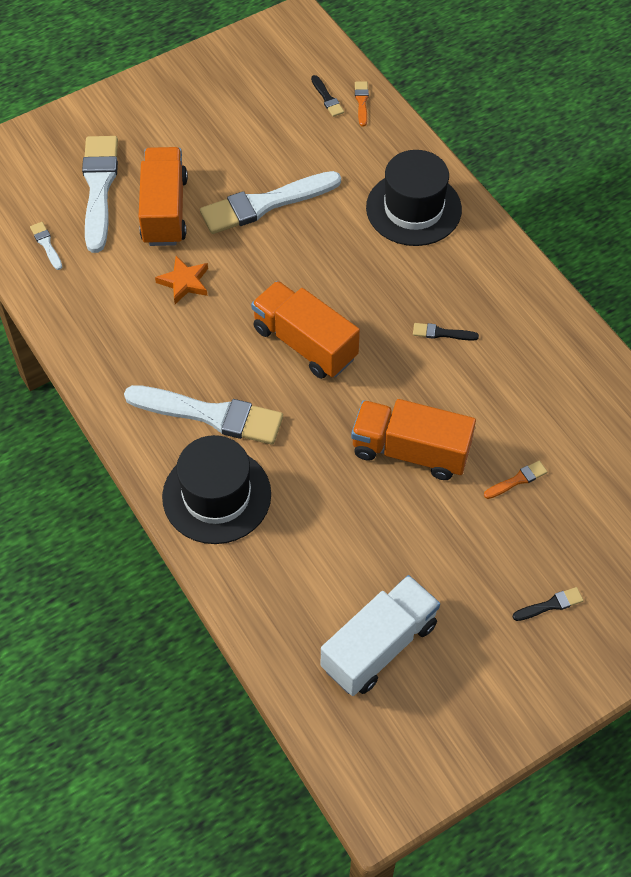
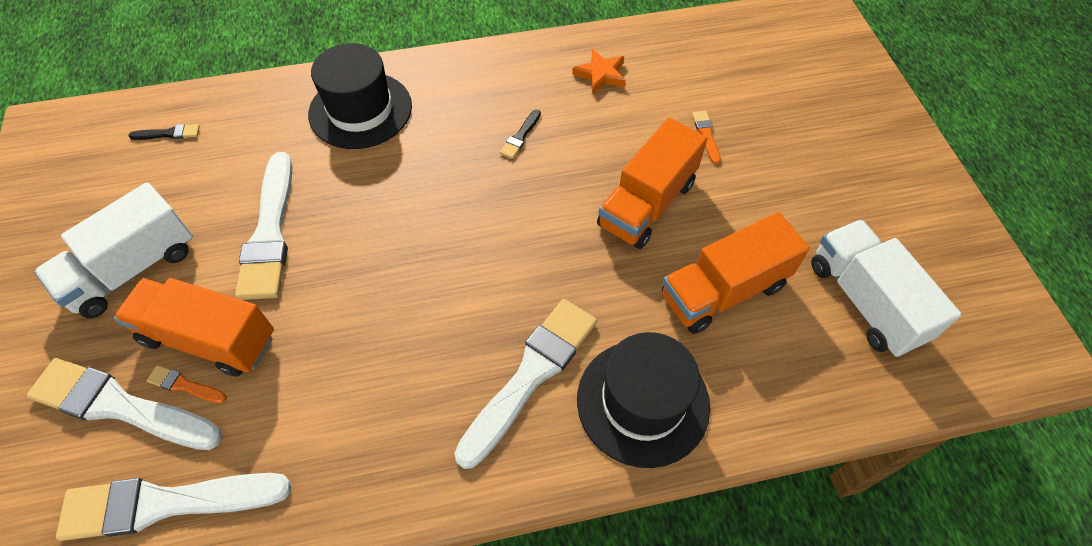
camera: 70 degrees left, 0 degrees up
white brush [30,222,62,270] -> white brush [56,473,292,541], size x2.38
orange star [155,256,208,304] -> orange star moved to [572,49,626,94]
orange truck [251,281,360,379] -> orange truck moved to [662,212,810,334]
orange brush [355,81,369,127] -> orange brush moved to [146,365,227,403]
black brush [513,587,584,621] -> none
none -> white truck [34,182,193,318]

